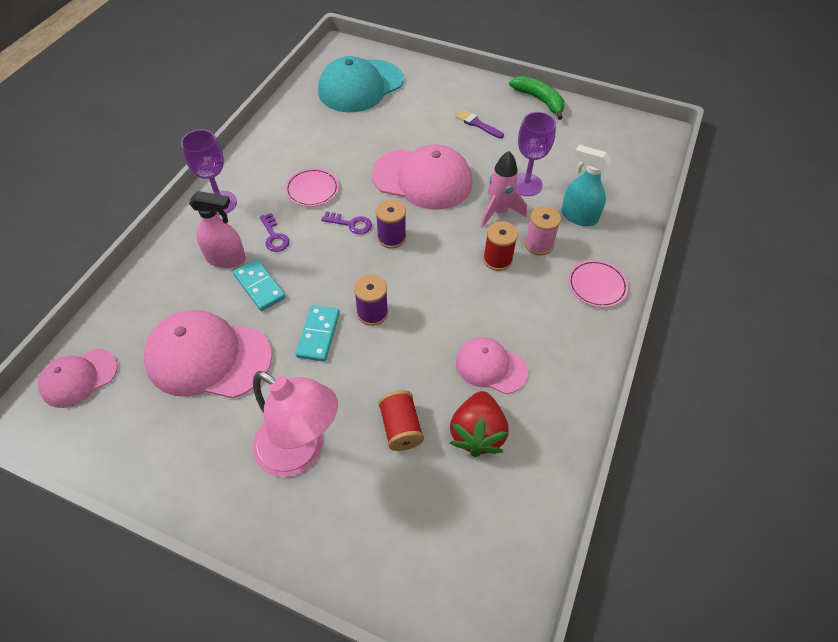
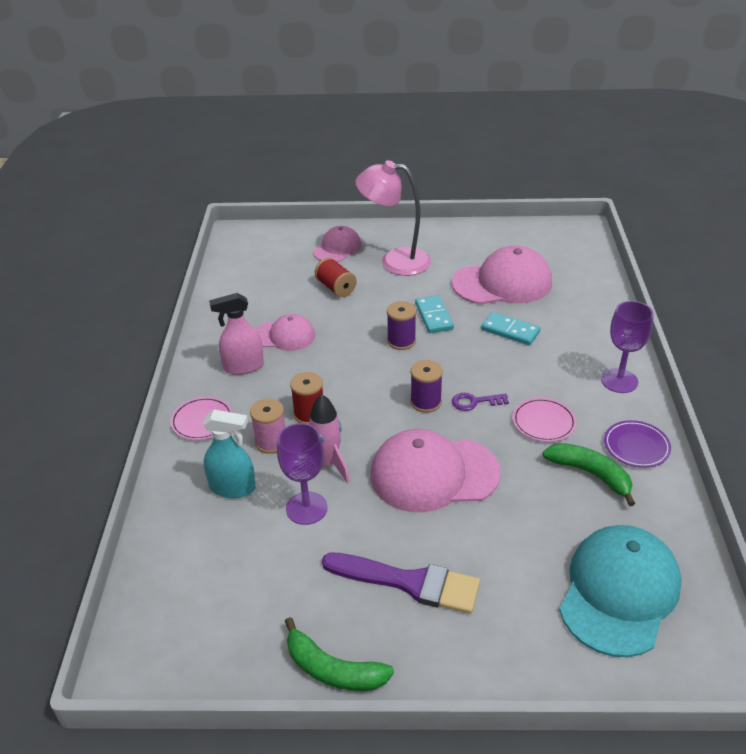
camera: 160 degrees right, 15 degrees down
pink cap [38,349,118,408] -> pink cap moved to [313,226,362,262]
pink spray bottle [189,191,246,268] -> pink spray bottle moved to [209,293,264,375]
purple key [260,213,290,252] -> none
red strawberry [450,391,509,457] -> none
purple brush [456,109,504,138] -> purple brush [322,553,480,614], size x1.90
none -> green banana [543,443,636,506]
none -> purple plate [604,420,671,468]

